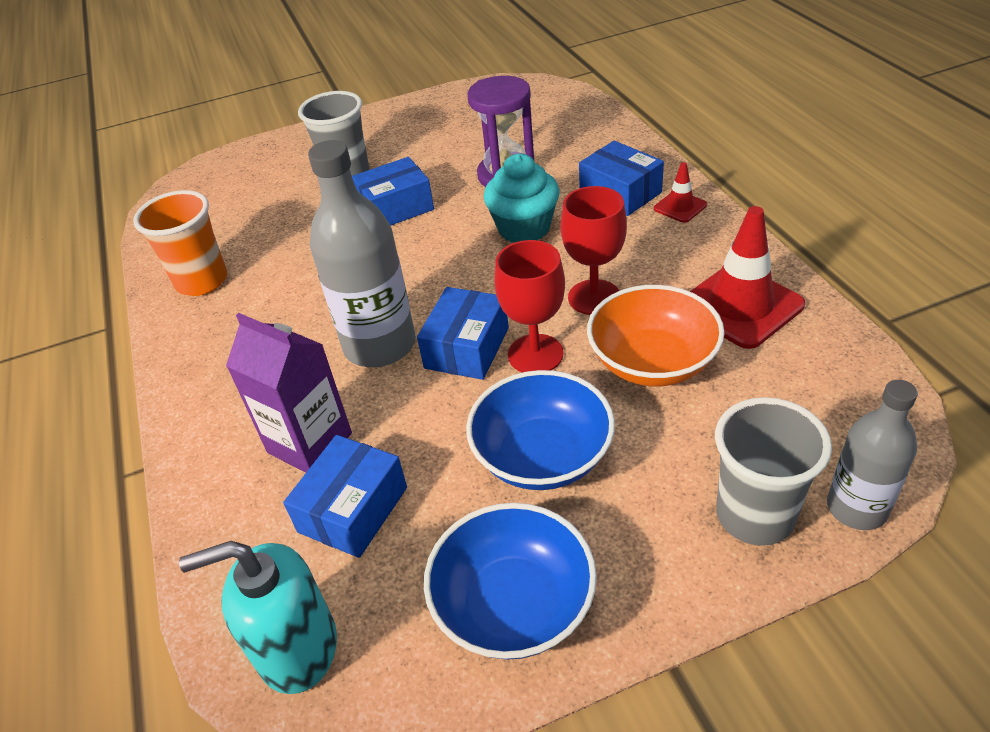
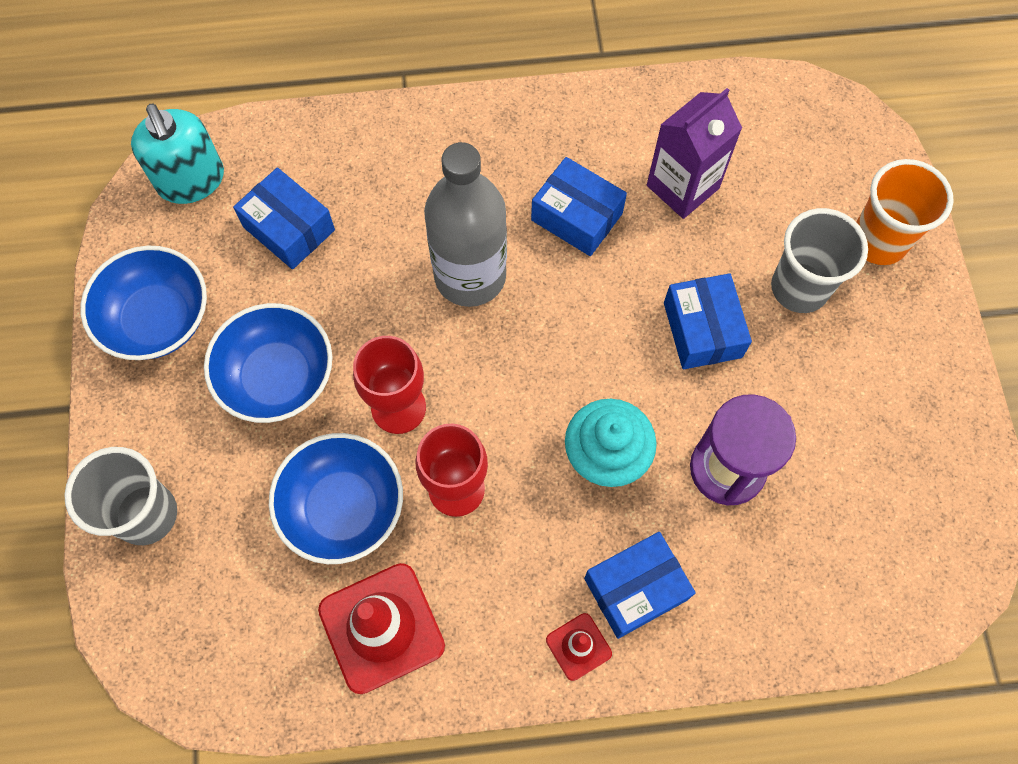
camera: 100 degrees right, 25 degrees up
orange cup [133,190,227,296] -> orange cup moved to [856,159,954,265]
turquoise soap dispenser [179,541,337,694] -> turquoise soap dispenser turned 150 degrees clockwise [131,104,224,204]
purple carton [226,313,352,473] -> purple carton moved to [647,88,742,219]
blue box [417,287,509,380] -> blue box moved to [531,157,627,256]
orange bowl [587,285,725,386] -> blue bowl [269,433,403,564]
grey bottle [827,380,918,530] -> none

